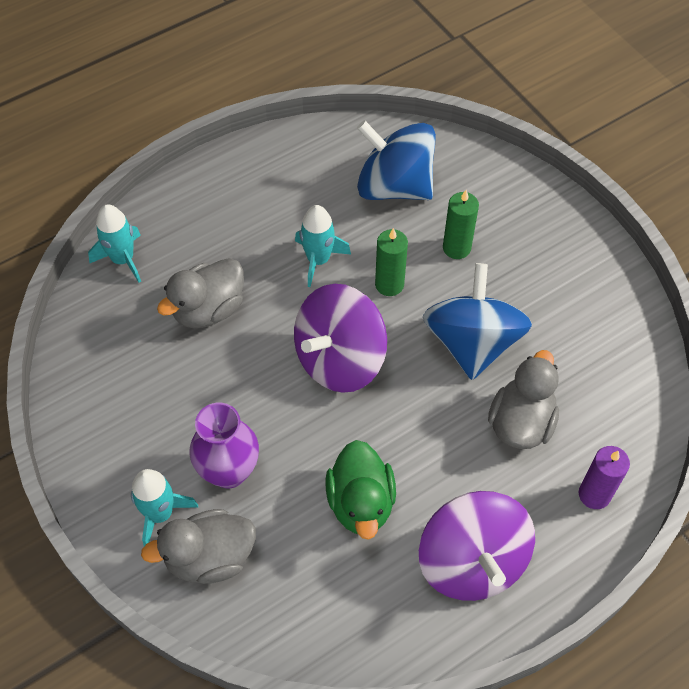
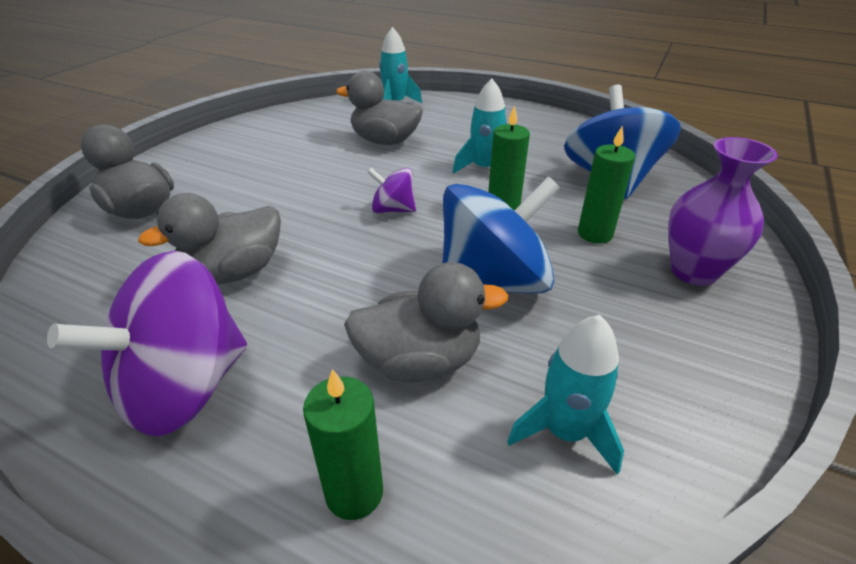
camera: 60 degrees right, 20 degrees down
turquoise rocket [131,469,198,546] -> turquoise rocket moved to [507,315,624,474]
purple vase [189,403,259,488] -> purple vase moved to [668,137,778,286]
purple spinning top [294,284,387,393] -> purple spinning top [367,168,416,213], size x0.49
green duck [325,440,396,540] -> grey duck [138,193,281,285]
purple candle [579,446,630,509] -> green candle [303,369,383,520]

